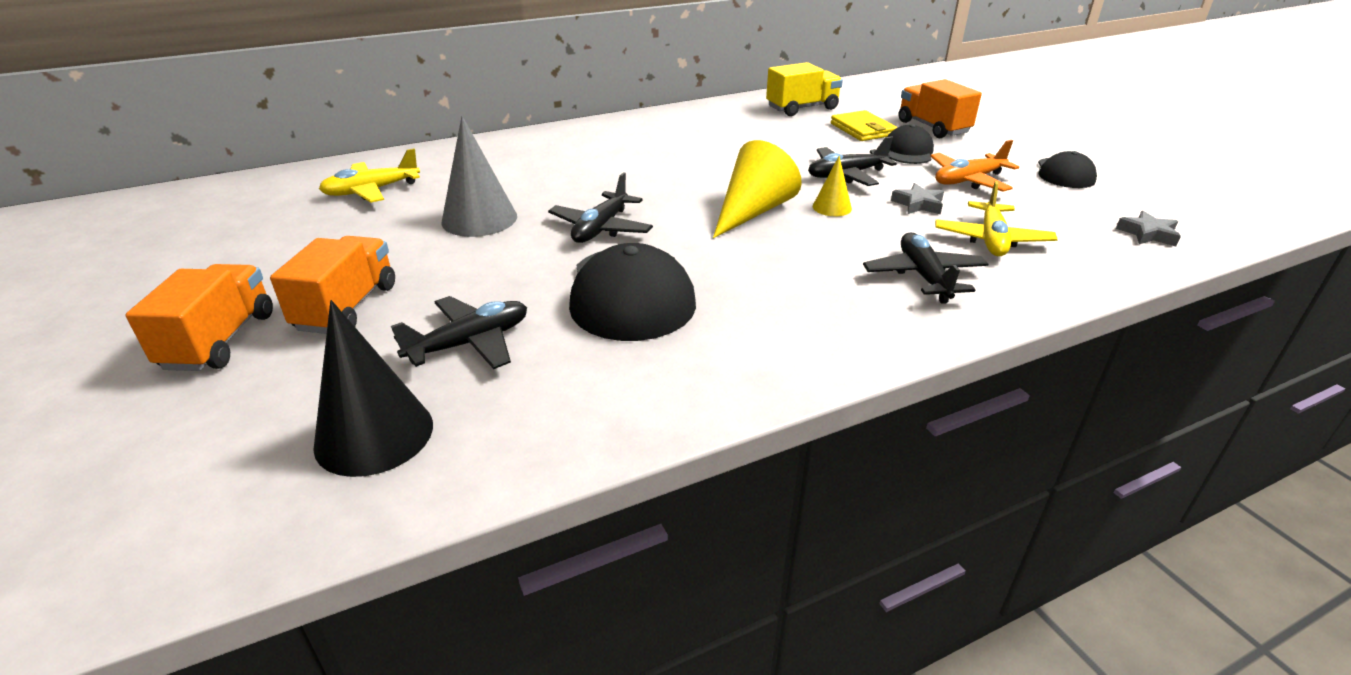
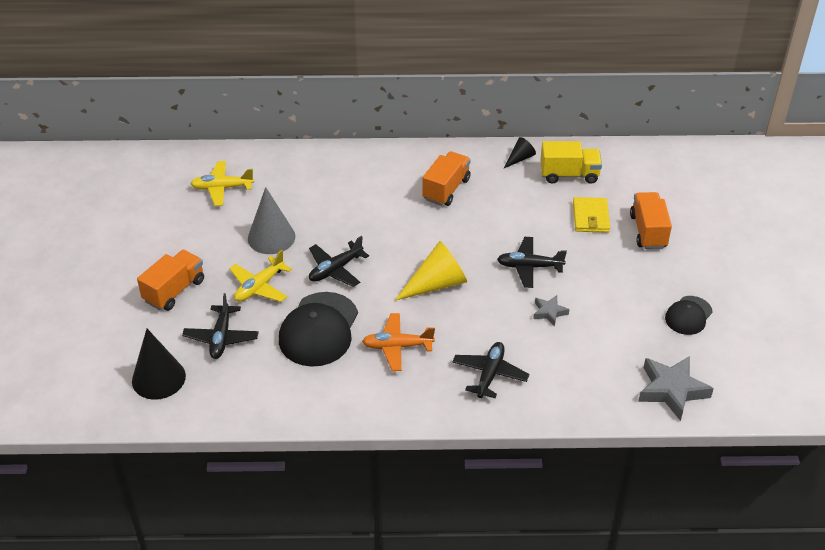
camera: 25 degrees right, 10 degrees up
orange truck [126,264,273,371] -> orange truck moved to [422,151,471,206]
black plane [391,296,527,369] -> black plane turned 105 degrees clockwise [182,293,259,359]
yellow cone [813,156,852,216] -> none
black cap [887,124,934,164] -> none
orange plane [930,140,1019,191] -> orange plane moved to [362,313,435,371]
yellow plane [935,181,1058,256] -> yellow plane moved to [229,250,292,302]
grey star [1116,211,1181,246] -> grey star [638,356,714,421], size x1.89
none -> black cone [504,137,536,168]

